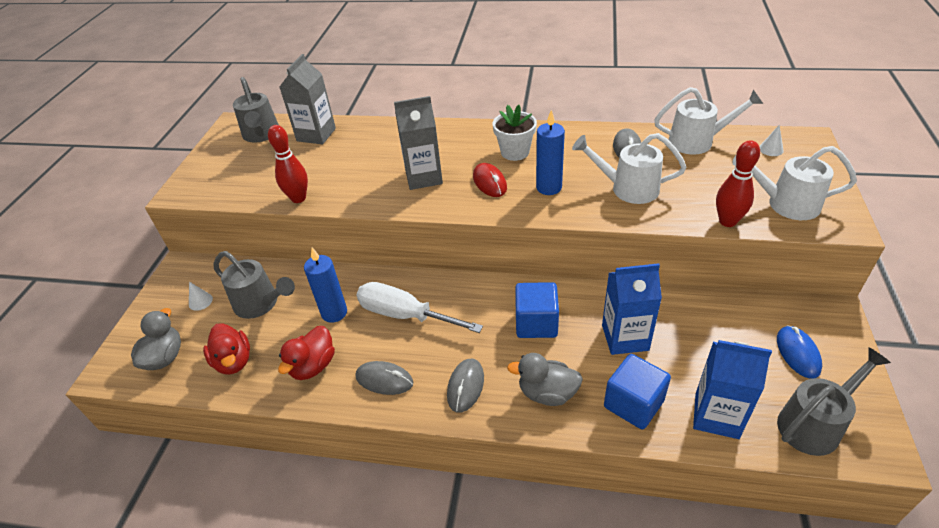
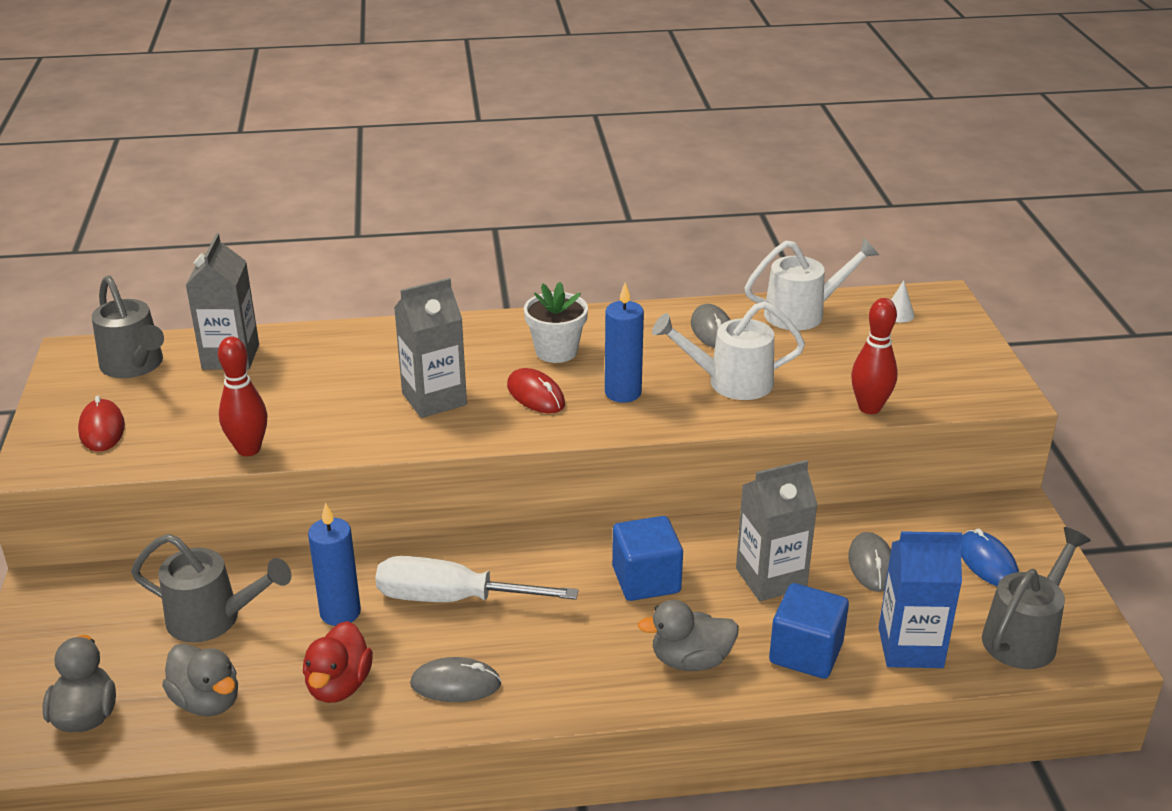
camera: 20 degrees left, 10 degrees down
white cone [189,282,213,311] -> none
red duck [203,323,250,374] -> grey duck [162,643,238,716]
grey mouse [447,359,484,413] -> grey mouse moved to [848,532,891,592]
blue carton [602,263,662,355] -> grey carton [736,460,818,601]
white watering can [732,146,857,220] -> none
none -> red mouse [78,396,125,452]

